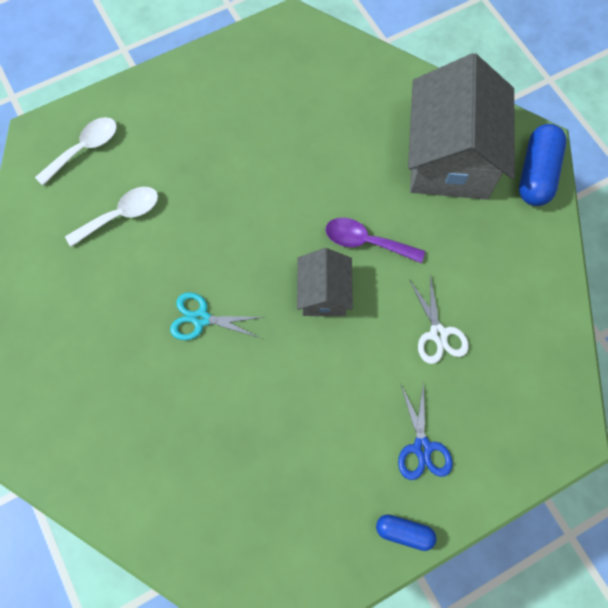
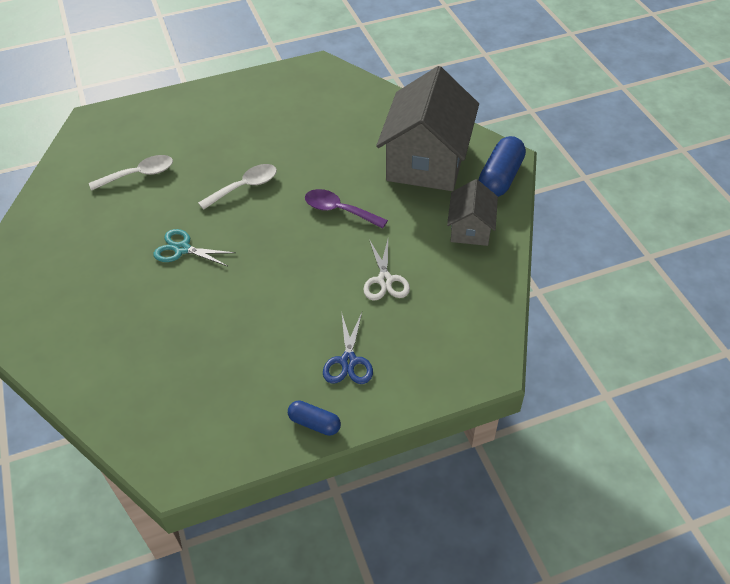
camera: 10 degrees right, 20 degrees down
white spoon [35,117,117,185] -> white spoon moved to [198,164,277,210]
grey house [297,248,353,316] -> grey house moved to [447,179,498,246]

